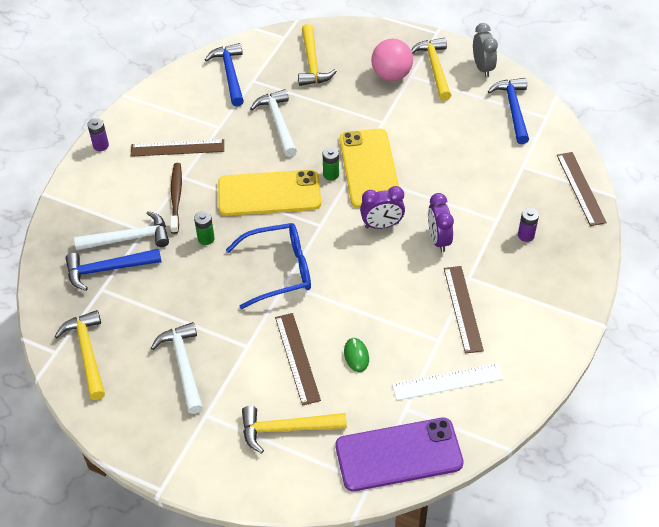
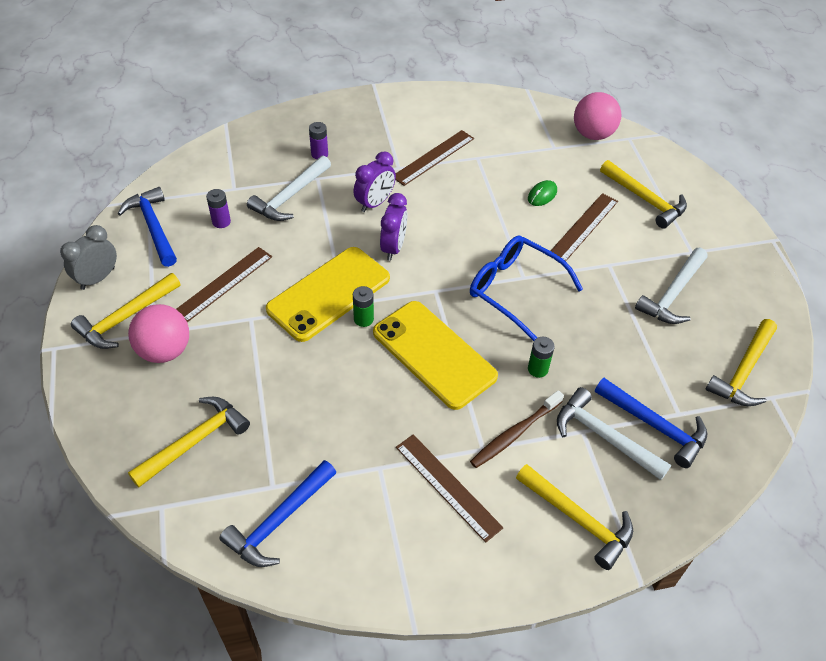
camera: 130 degrees left, 0 degrees up
purple battery [87,118,109,151] -> purple battery moved to [206,189,231,228]
white hammer [250,89,297,157] -> white hammer moved to [247,155,331,221]
purple phone [336,418,464,491] -> pink ball [574,92,621,140]
purple clock [360,186,405,229] -> purple clock turned 60 degrees clockwise [380,193,407,261]
white ruler [392,363,503,400] -> none
blue hammer [488,78,529,144] -> blue hammer turned 105 degrees clockwise [117,187,177,267]
brown ruler [557,152,607,226] -> brown ruler moved to [176,247,272,322]
none -> yellow hammer [516,464,633,570]

